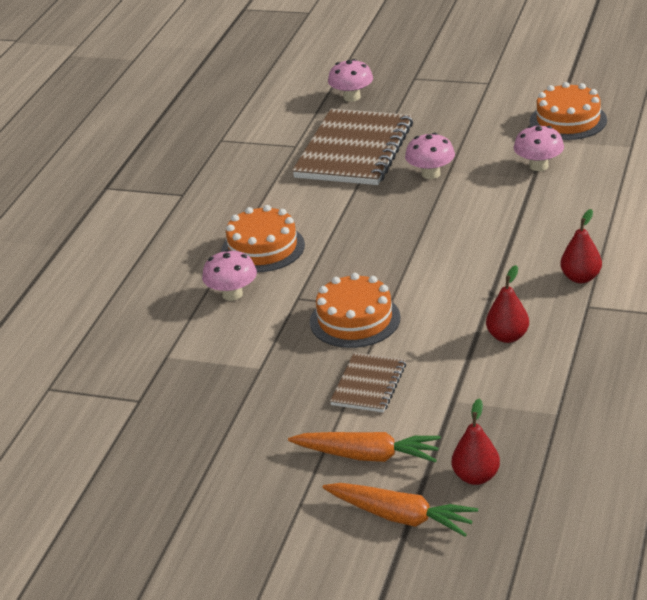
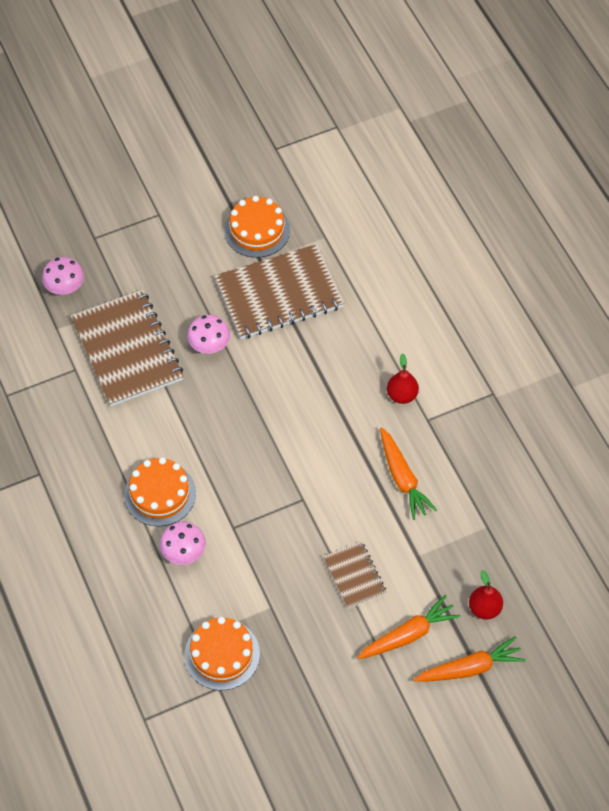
camera: 45 degrees left, 25 degrees up
orange cake [310,273,401,348] -> orange cake moved to [185,617,260,690]
red pear [486,265,529,343] -> orange carrot [380,427,437,520]
pink mushroom [514,125,564,171] -> brown notebook [215,244,344,339]

